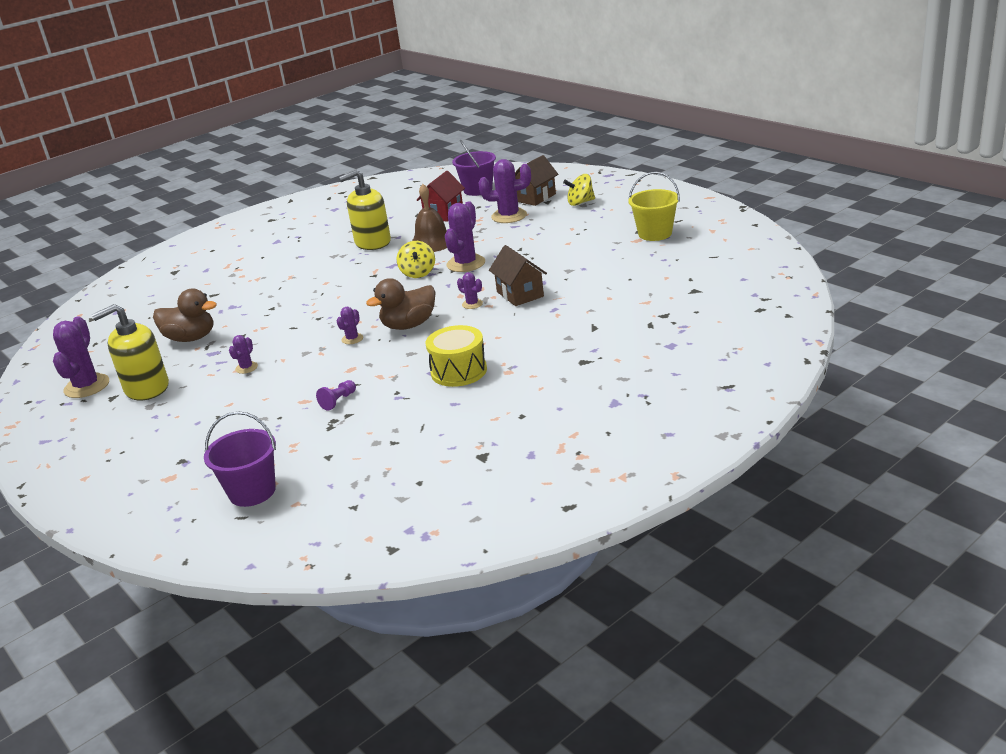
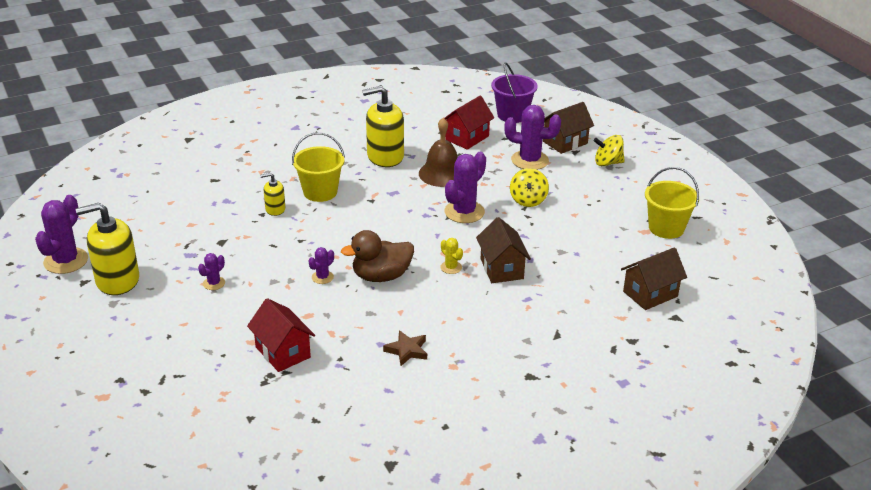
camera: 10 degrees right, 5 degrees up
brown duck [153,289,217,342] -> none
purple bucket [204,411,276,507] -> none
purple pawn [316,380,356,411] -> red house [247,298,315,372]
yellow spinning top [397,241,435,278] -> yellow spinning top moved to [510,168,549,207]
yellow drum [426,325,487,387] -> brown star [383,330,427,366]
purple cactus [457,272,483,309] -> yellow cactus [440,238,463,274]
none -> yellow soap dispenser [260,173,285,216]
none -> yellow bucket [292,132,345,202]
none -> brown house [621,247,687,310]

